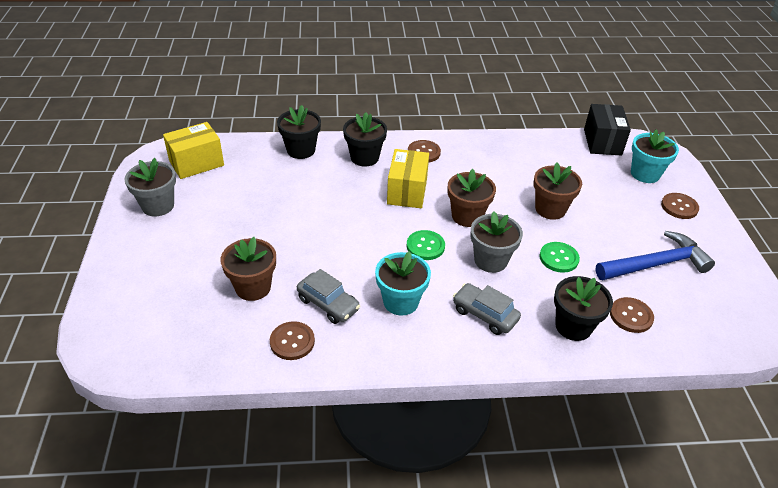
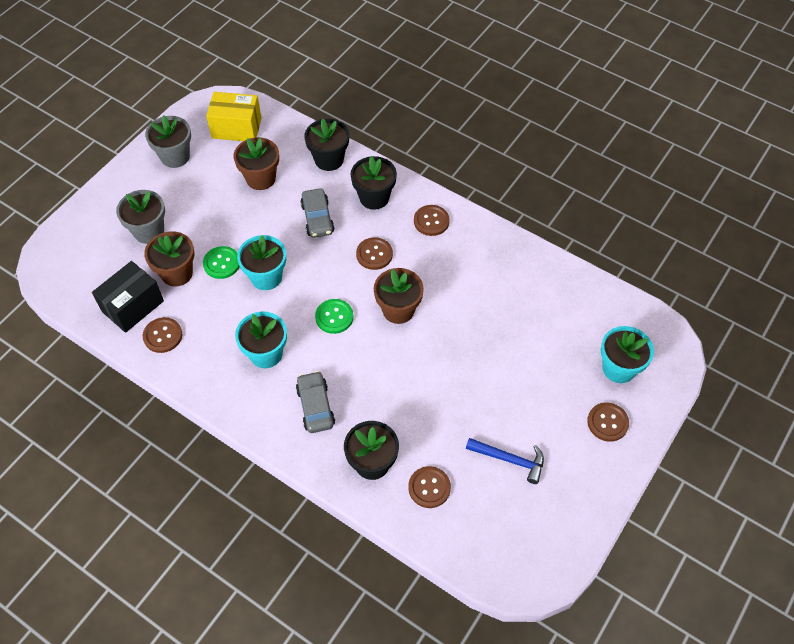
camera: 40 degrees right, 15 degrees up
grey car [297,269,360,324] -> grey car moved to [300,188,335,238]
yellow box [387,149,429,208] -> brown button [356,237,393,270]
grey flower pot [470,212,523,273] -> grey flower pot moved to [116,190,165,244]
brown flower pot [534,162,582,220] -> brown flower pot moved to [234,137,279,190]
green button [539,242,580,273] -> green button moved to [203,246,240,279]
black box [584,104,631,156] -> black box moved to [92,261,164,333]
blue hammer [595,231,715,280] -> blue hammer [466,438,544,484], size x0.64
none -> turquoise flower pot [237,235,286,290]

